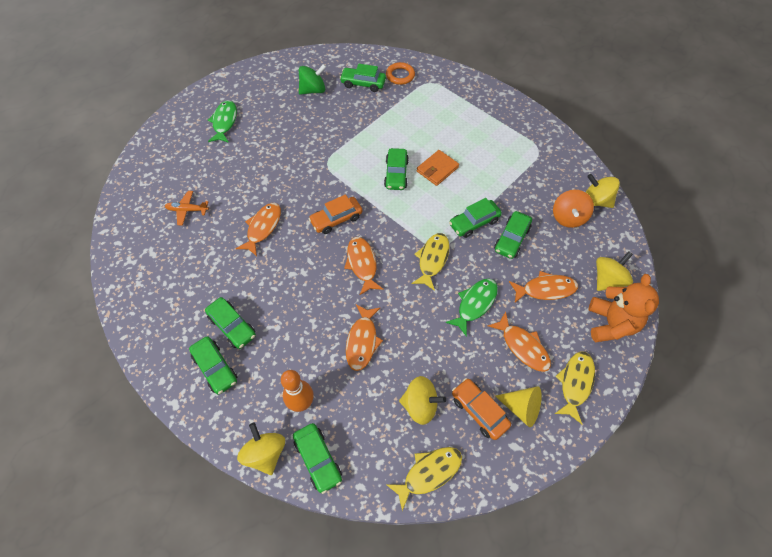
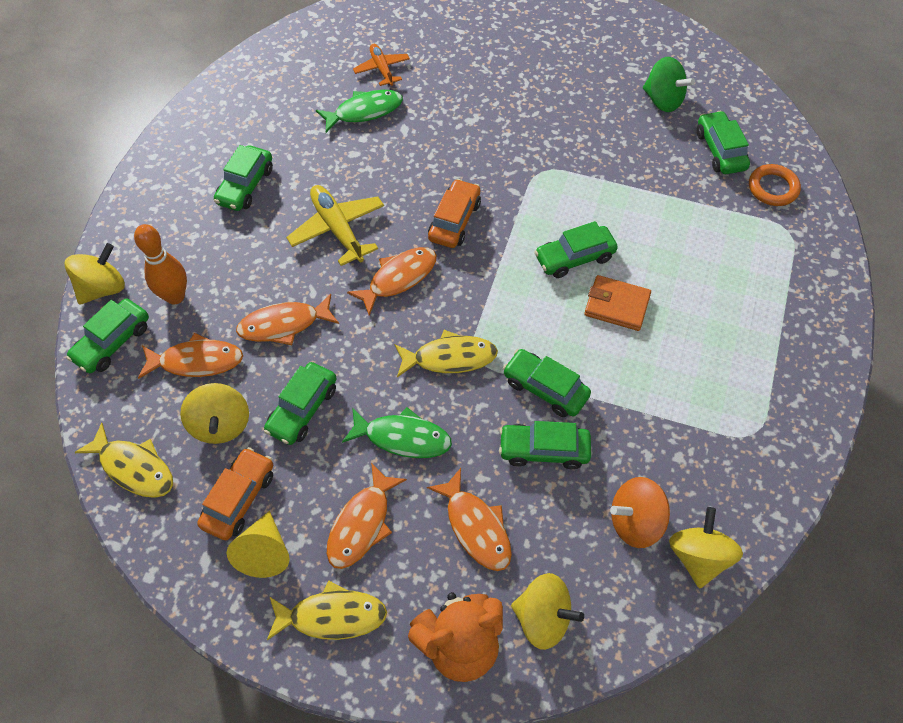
camera: 65 degrees right, 0 degrees up
green car [189,336,237,394] -> green car moved to [264,362,337,445]
green fish [208,100,237,143] -> green fish moved to [316,90,403,133]
orange fish [236,203,281,256] -> orange fish moved to [138,333,243,379]
orange car [308,194,362,234] -> orange car turned 75 degrees clockwise [428,179,481,248]
none -> yellow plane [286,185,384,266]

